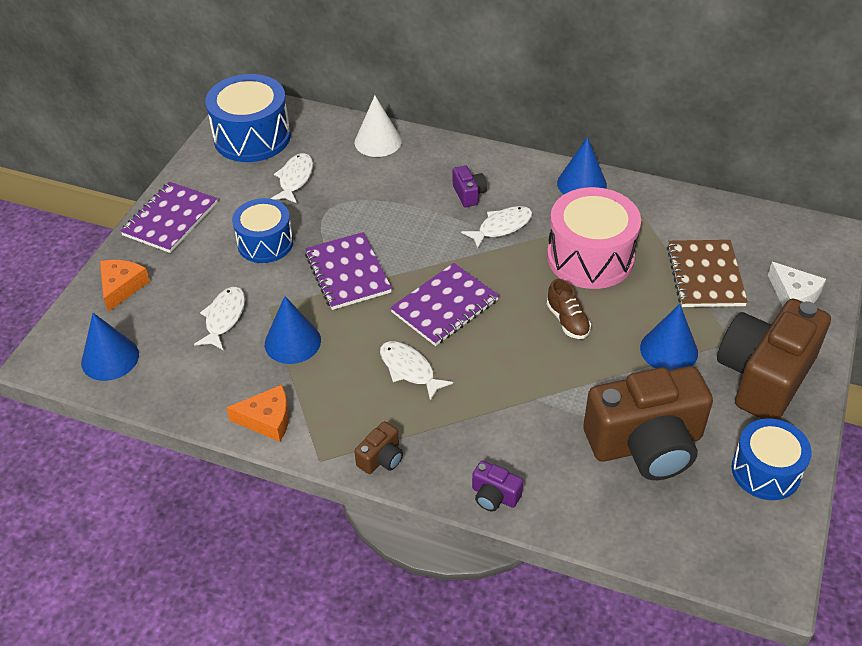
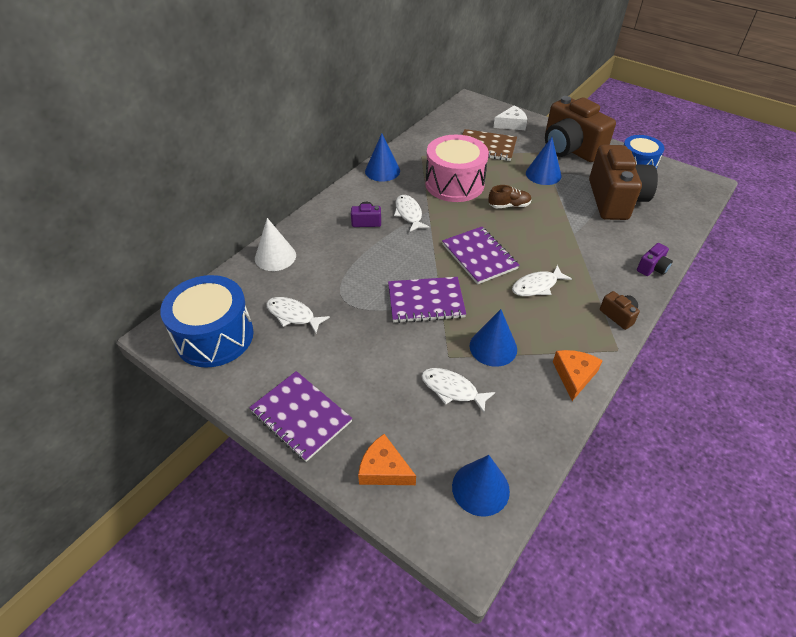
camera: 75 degrees left, 0 degrees up
blue drum [232,198,293,263] -> none

